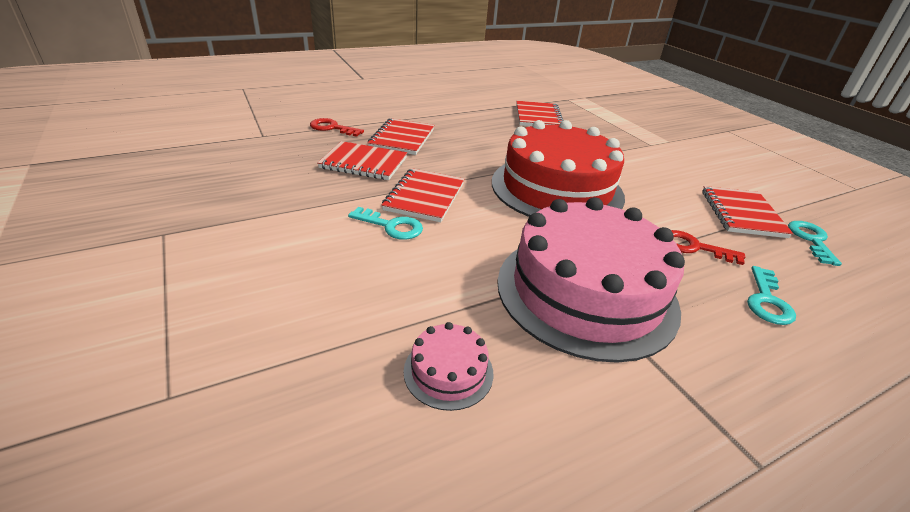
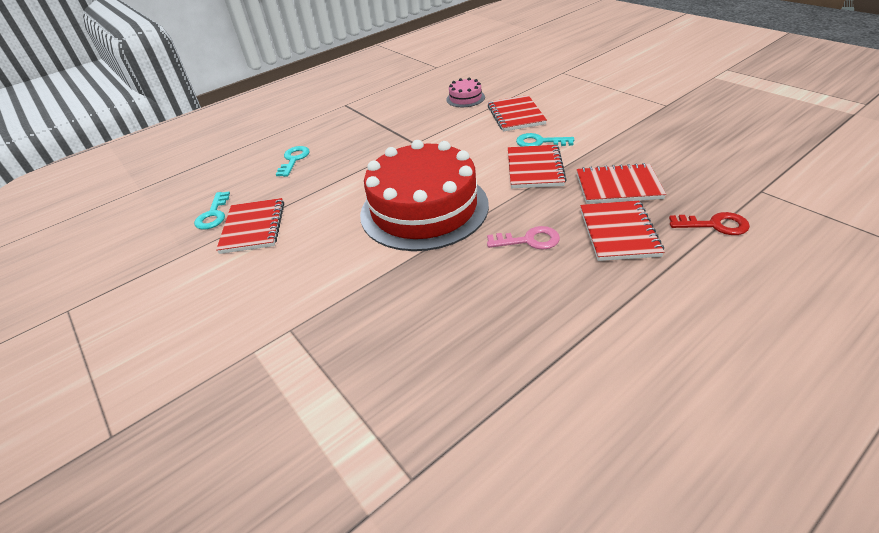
camera: 175 degrees right, 5 degrees up
pink cake [497,197,685,363] -> none
red notebook [516,101,564,126] -> red notebook moved to [487,95,547,131]
red key [671,230,745,265] -> none
none -> pink key [487,226,560,250]

